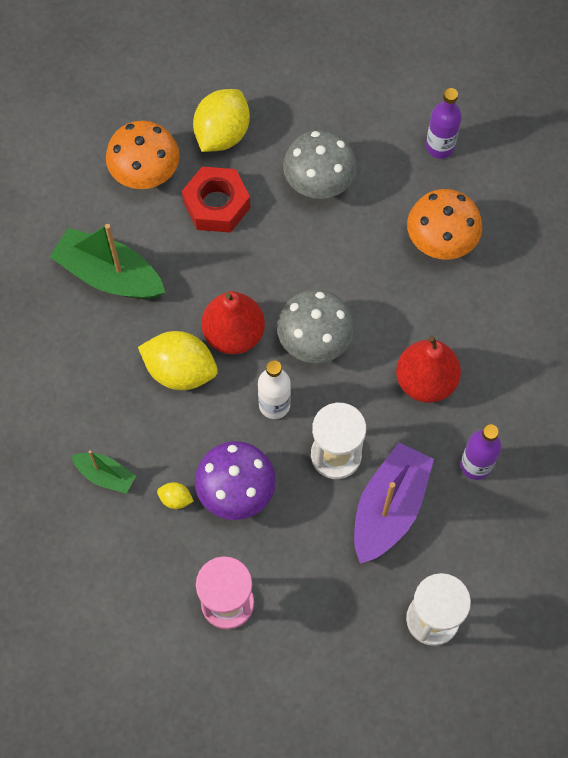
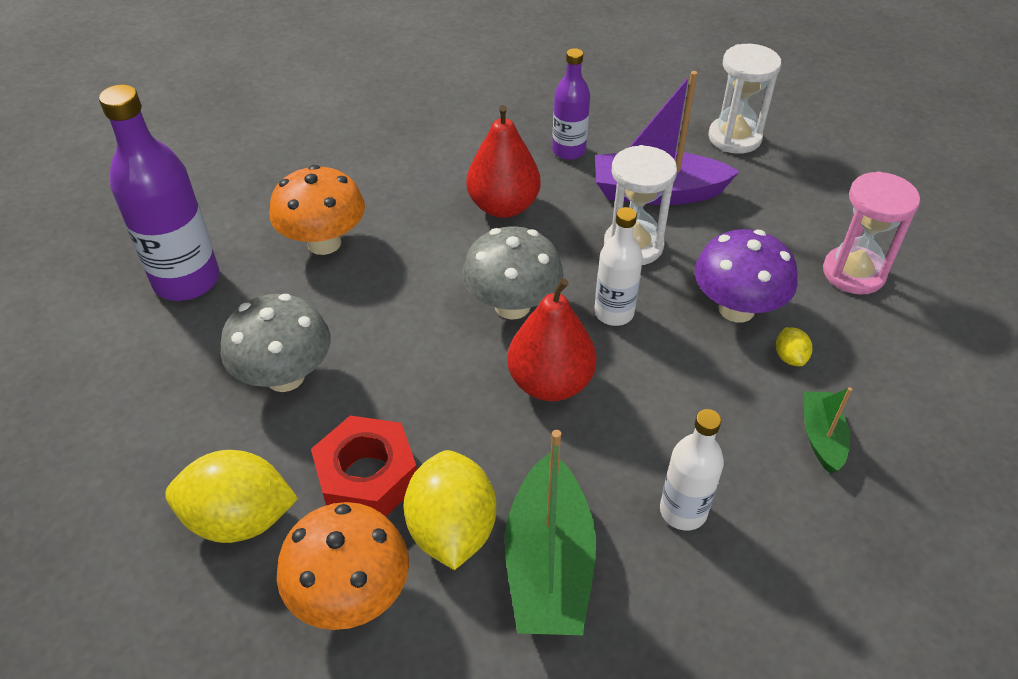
camera: 115 degrees left, 20 degrees down
yellow lemon [138,331,218,390] -> yellow lemon moved to [404,450,496,570]
purple bottle [426,88,462,159] -> purple bottle [99,84,220,301], size x1.71
none -> white bottle [660,409,724,531]

